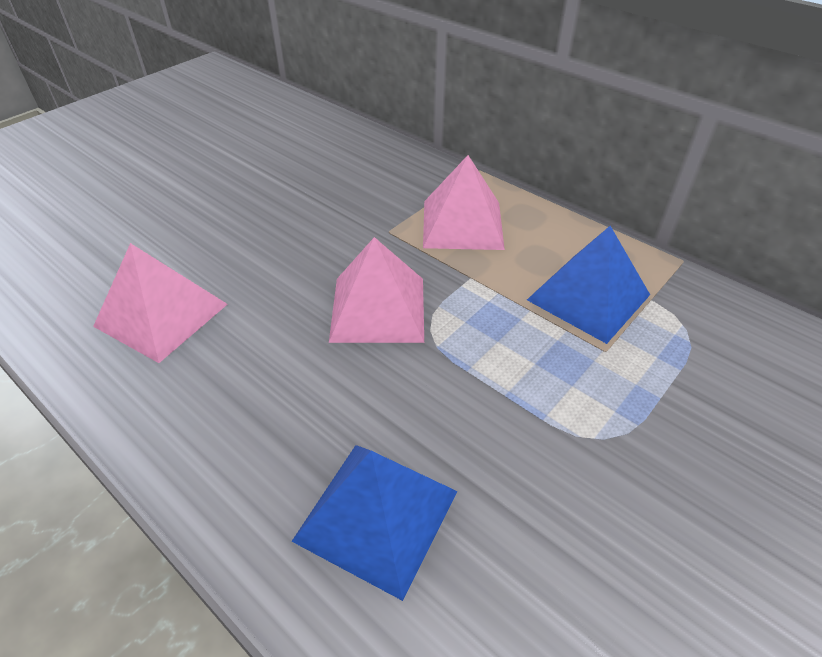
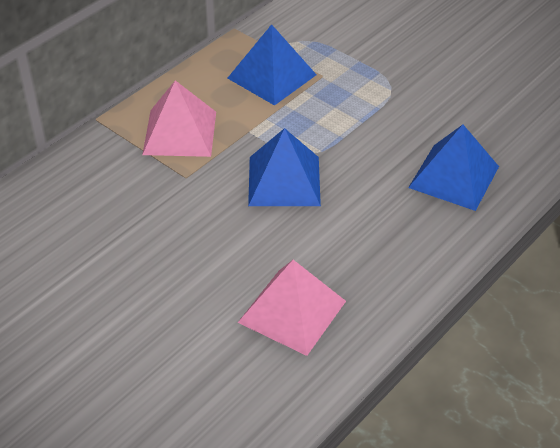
camera: 90 degrees left, 0 degrees up
pink pyramid [329,237,424,343] -> blue pyramid [248,128,321,206]

